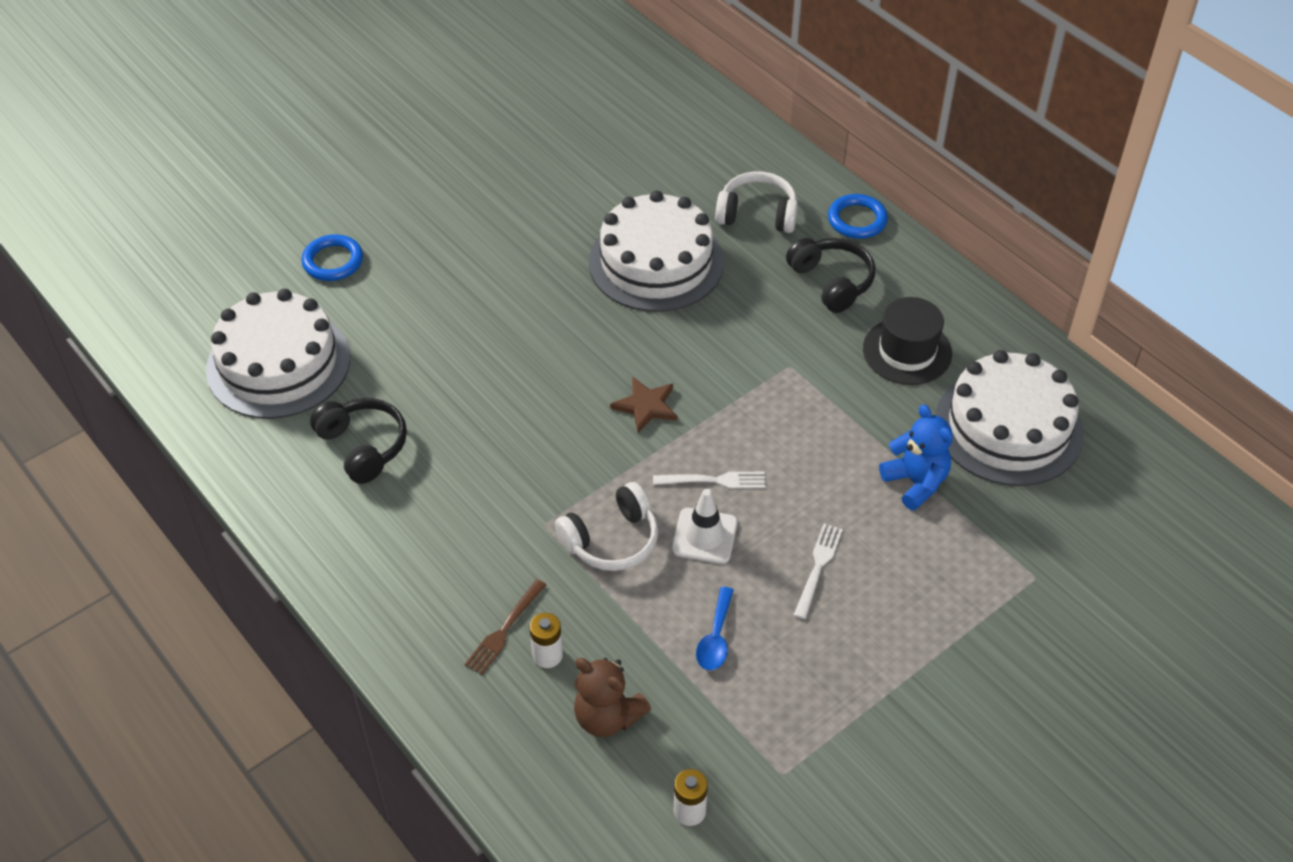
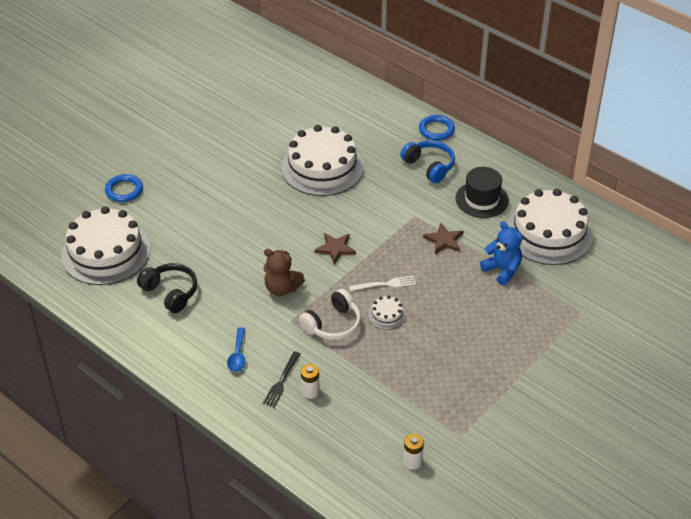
camera: 10 degrees left, 5 degrees down
brown fork [464,579,546,675] -> black fork [263,351,300,407]
brown teddy bear [574,658,651,737] -> brown teddy bear moved to [263,249,305,296]
white traffic cone [672,489,738,564] -> white cake [368,296,406,330]
blue spoon [696,587,734,670] -> blue spoon moved to [227,327,245,372]
white headphones [715,171,798,233] -> none
black headphones [786,238,875,313] -> blue headphones [400,140,455,183]
white fork [794,524,843,619] -> none
none -> brown star [423,223,463,254]

